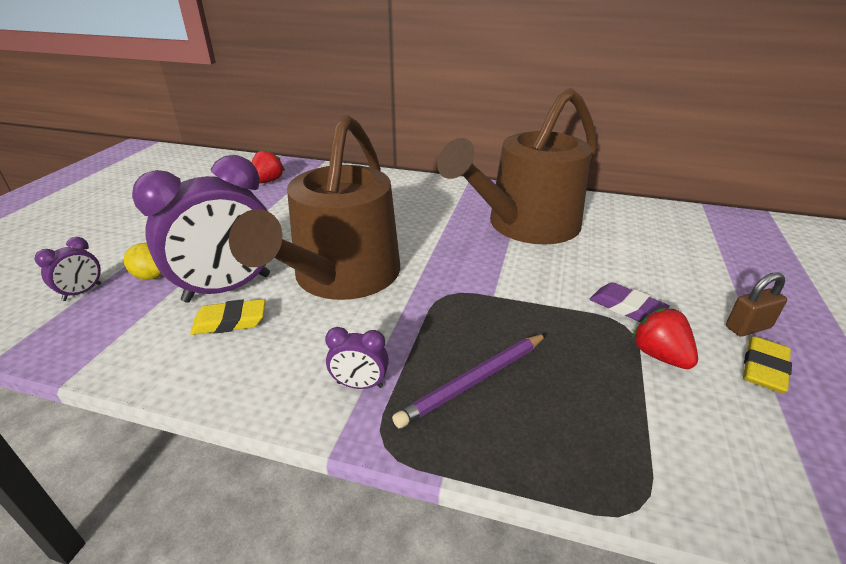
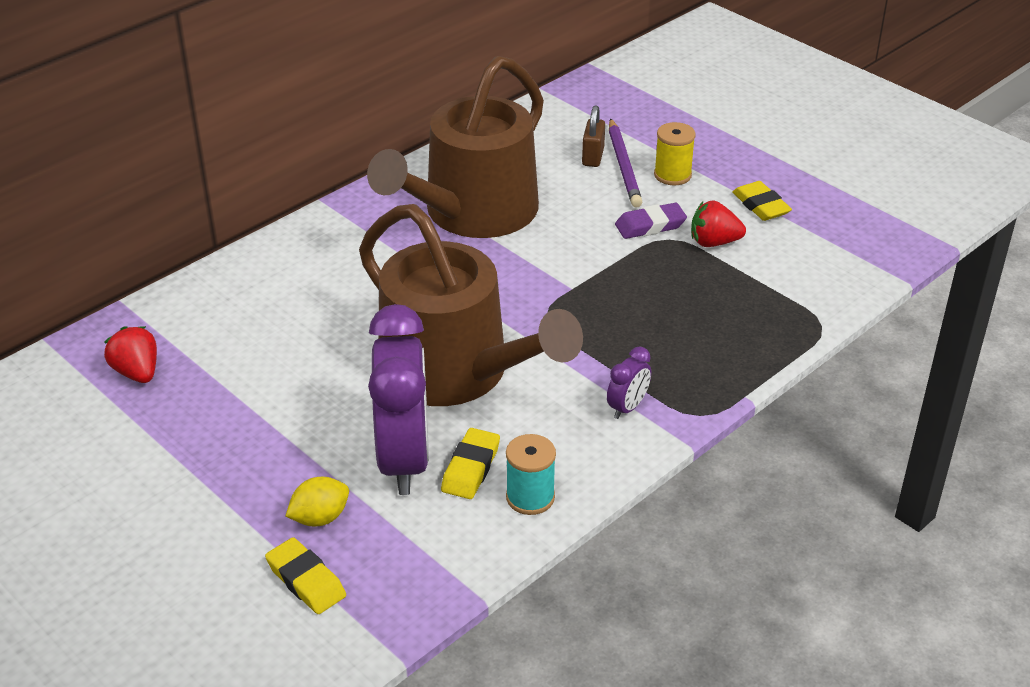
camera: 60 degrees left, 5 degrees up
purple clock [35,237,101,301] -> yellow eraser [265,537,346,614]
purple pencil [392,334,546,428] -> purple pencil moved to [609,118,642,208]
brown watering can [437,88,597,244] -> brown watering can turned 45 degrees clockwise [367,56,544,238]
brown padlock [726,272,787,337] -> brown padlock moved to [582,105,605,167]
none -> turquoise spool [506,434,556,515]
none -> yellow spool [654,122,696,185]

